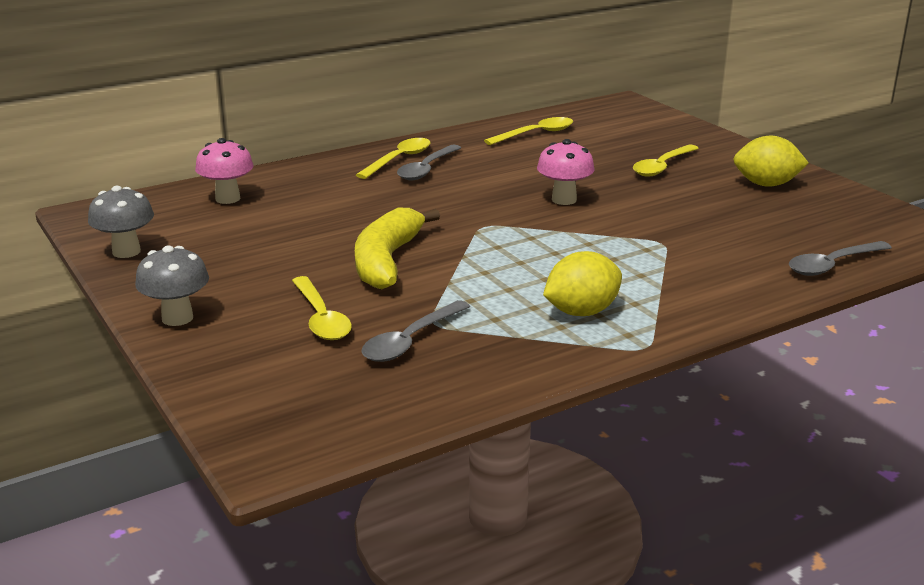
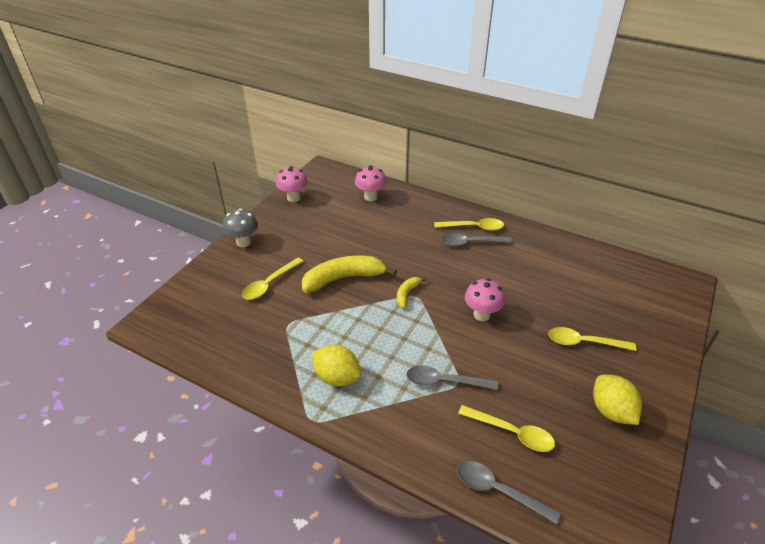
camera: 60 degrees right, 15 degrees up
grey mushroom [88,186,154,258] -> pink mushroom [276,166,308,202]
grey spoon [361,300,470,362] -> grey spoon moved to [407,365,498,390]
yellow spoon [484,117,573,145] -> yellow spoon moved to [458,405,555,452]
none -> yellow banana [397,277,427,308]

